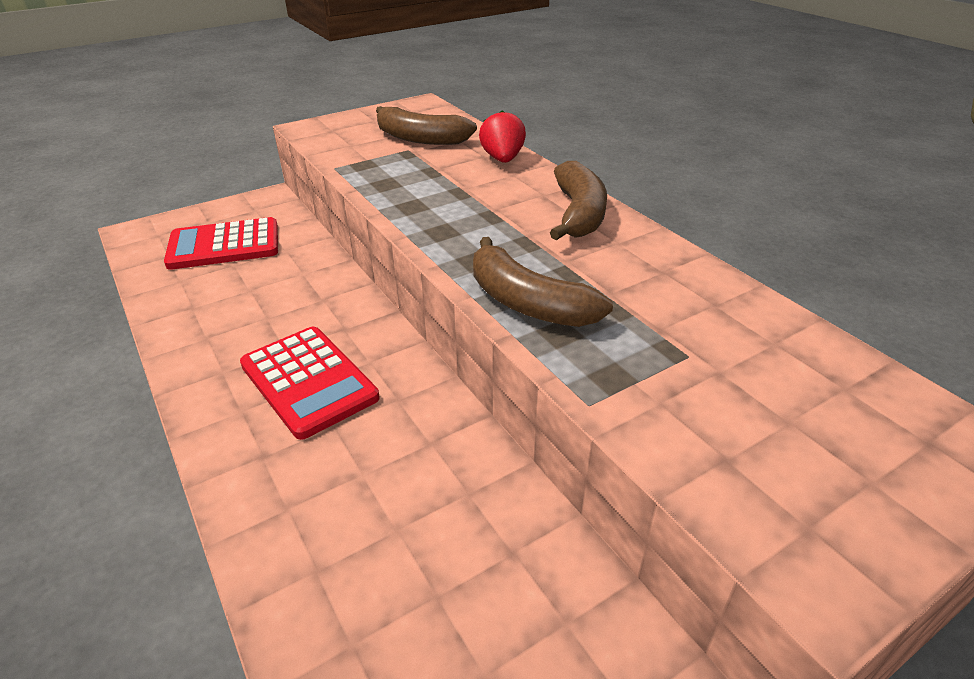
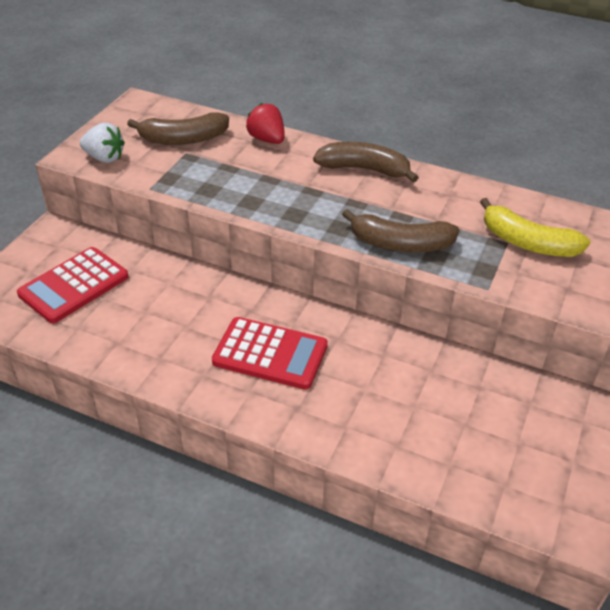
camera: 35 degrees left, 5 degrees up
brown banana [550,161,607,240] -> brown banana turned 45 degrees counterclockwise [313,142,419,183]
none -> white strawberry [80,123,125,163]
none -> yellow banana [480,198,590,257]

